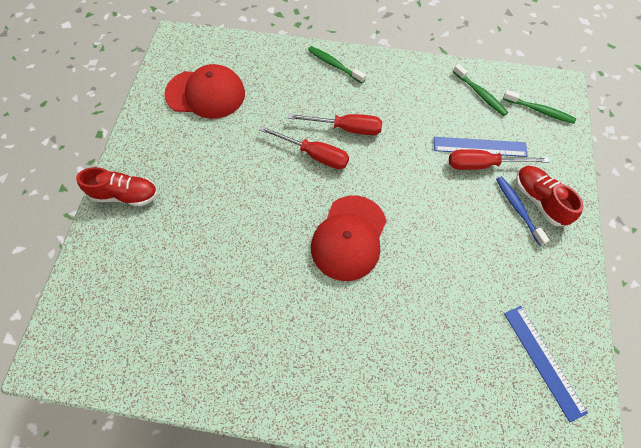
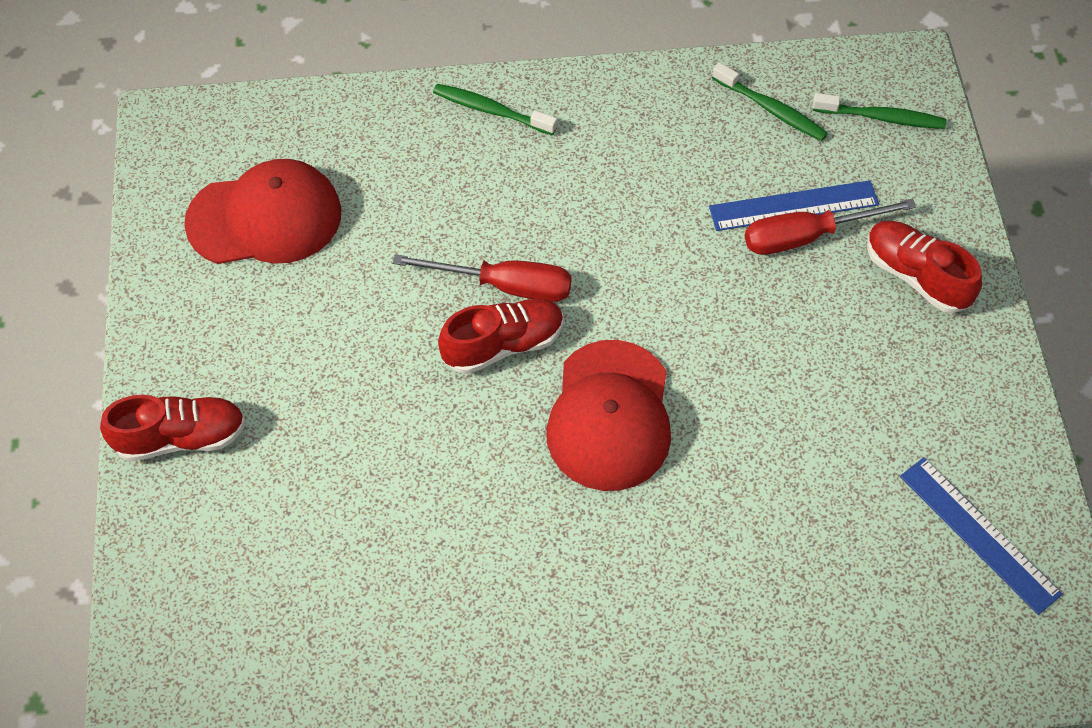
camera: 15 degrees left, 5 degrees down
red screwdriver [288,114,382,135] -> none
blue toothbrush [496,176,550,246] -> none
none -> red shoe [438,299,563,374]

